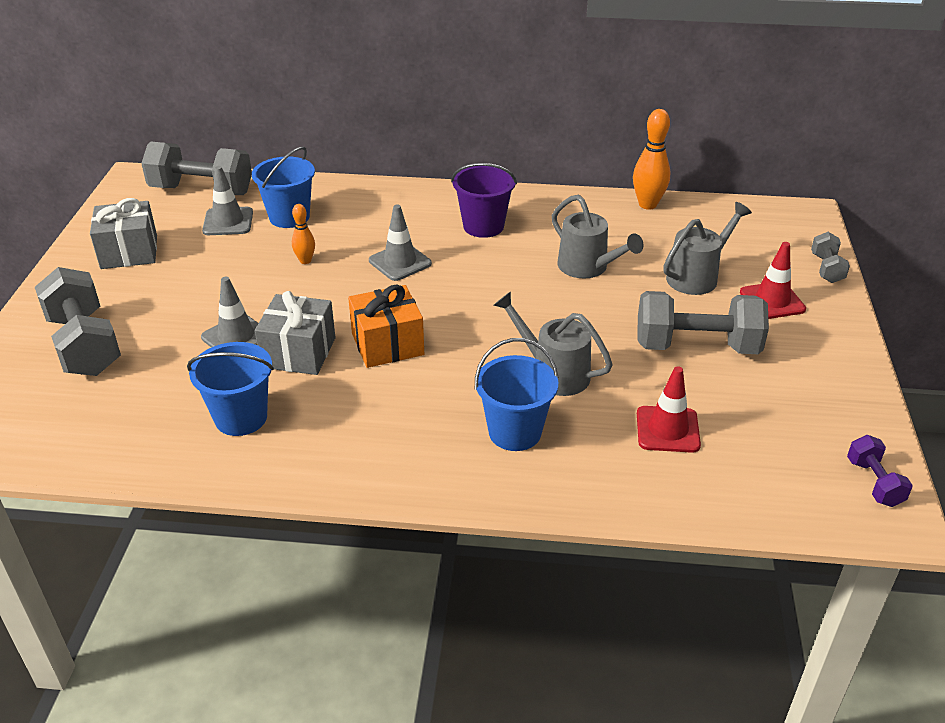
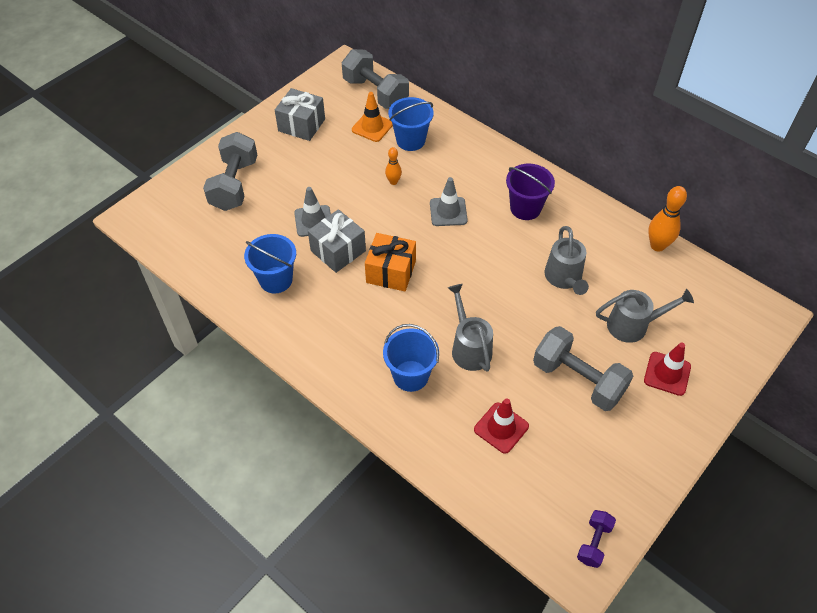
camera: 35 degrees right, 15 degrees up
grey traffic cone [202,166,253,235] -> orange traffic cone [352,92,393,142]
grey dumbbell [811,232,850,283] -> none

